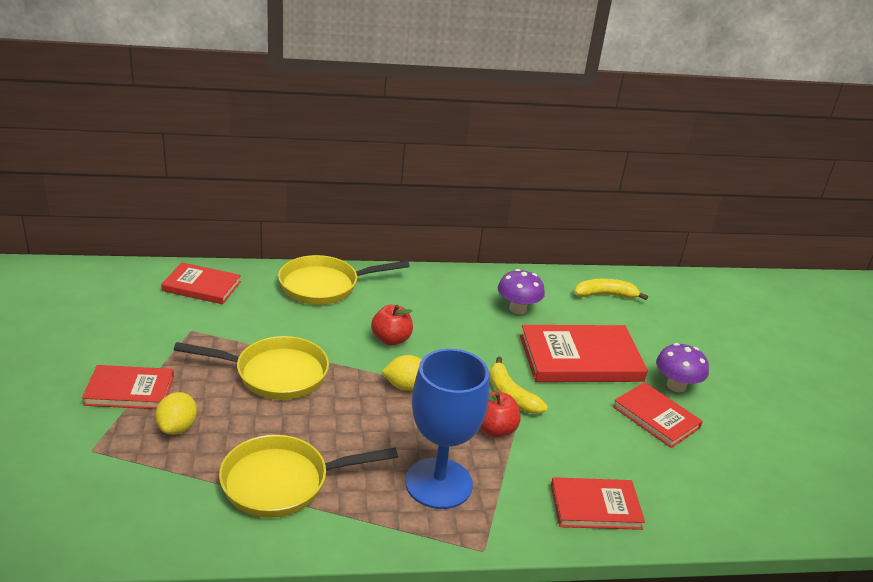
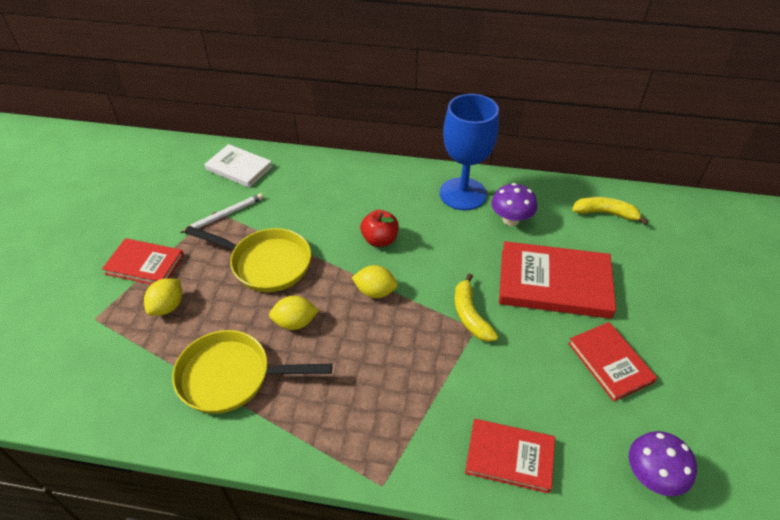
camera: 20 degrees right, 15 degrees up
red book [161,262,241,304] -> white book [204,144,272,188]
yellow pan [278,255,410,305] -> none
blue goblet [405,349,489,509] -> blue goblet moved to [440,94,499,210]
red apple [480,392,520,438] -> none
purple mushroom [656,343,709,393] -> purple mushroom moved to [629,431,697,496]
none -> white pencil [180,193,263,233]
none -> yellow lemon [269,296,319,330]

